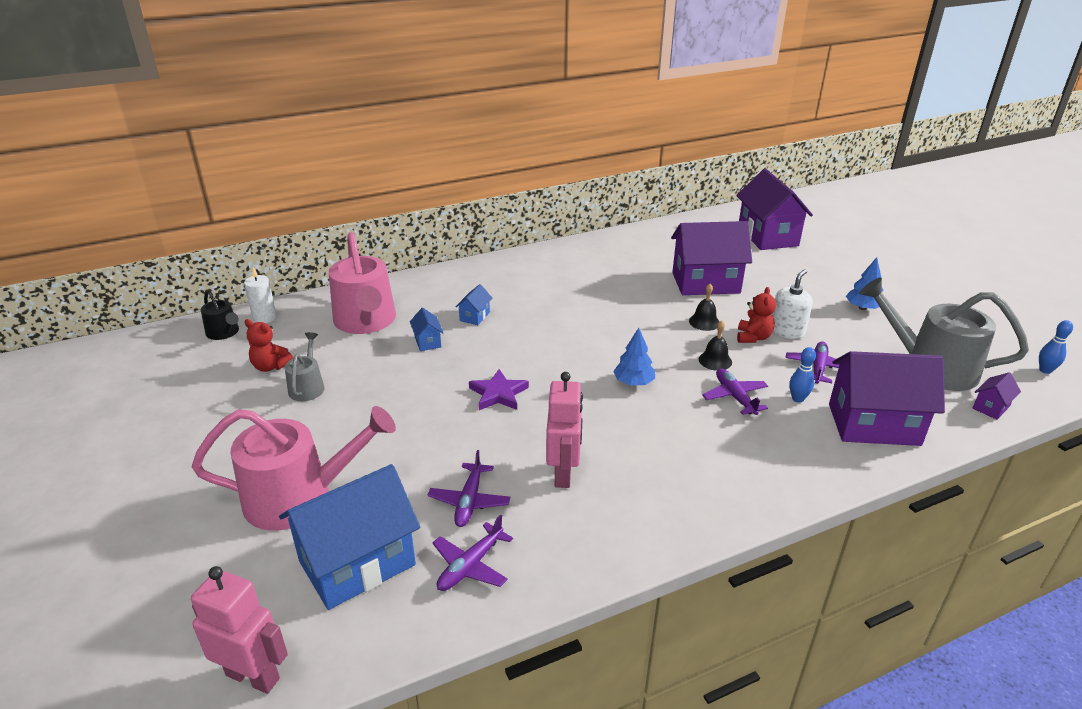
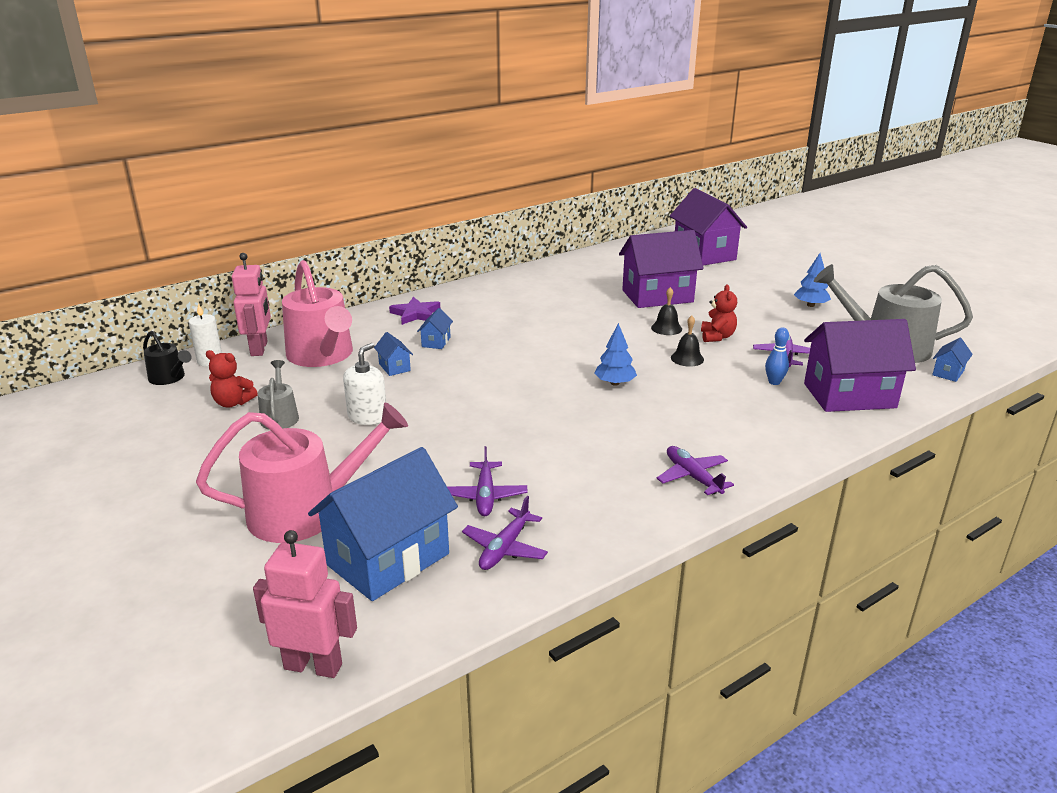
camera: 10 degrees left, 5 degrees down
purple star [469,369,529,410] -> purple star moved to [389,297,440,325]
pink robot [546,372,583,488] -> pink robot moved to [232,253,271,356]
purple plane [702,368,768,415] -> purple plane moved to [657,446,734,495]
white soap dispenser [772,269,813,339] -> white soap dispenser moved to [343,343,386,425]
purple house [973,372,1021,420] -> blue house [932,338,973,382]
blue bowling pin [1039,320,1073,374] -> none

